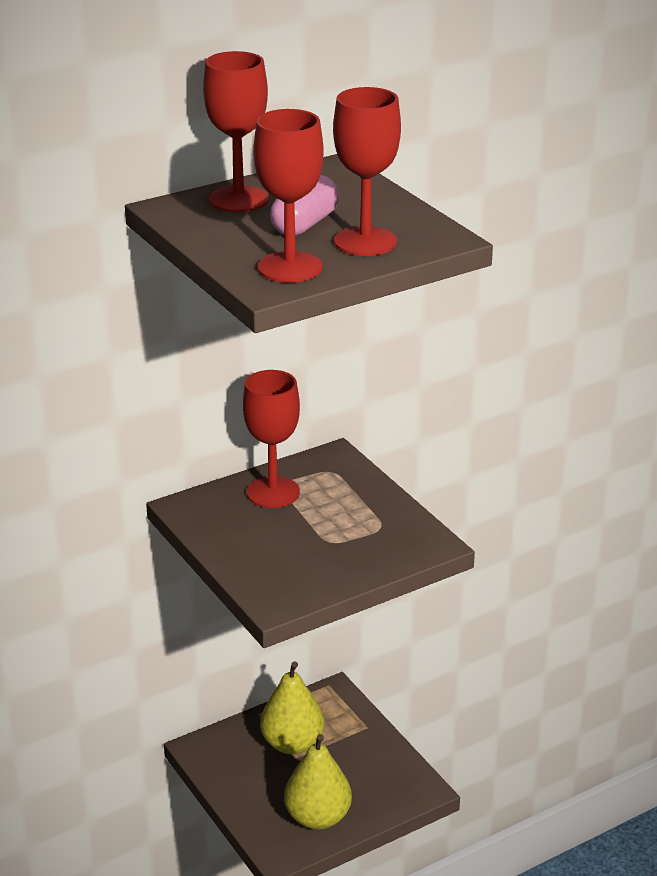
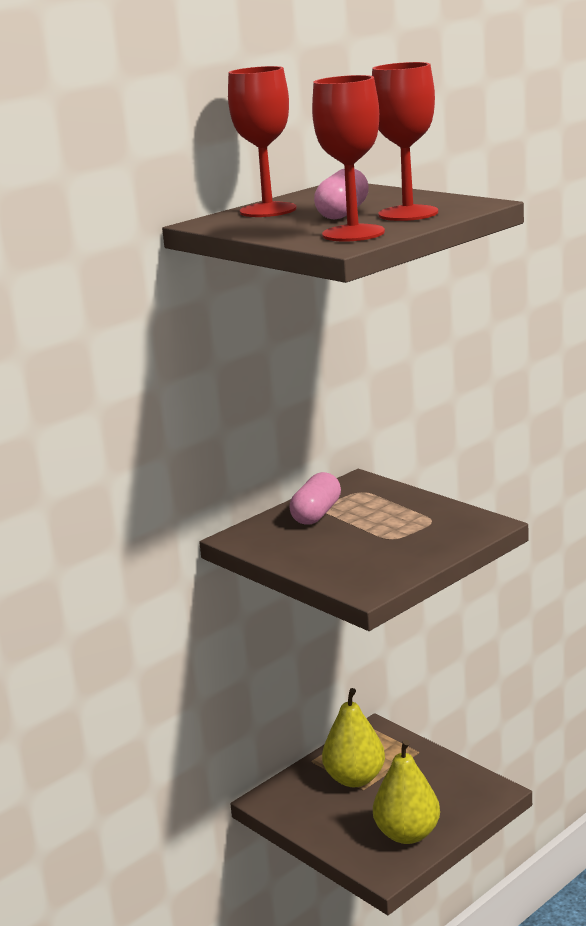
camera: 10 degrees left, 10 degrees down
red goblet [243,370,300,508] -> pink capsule [289,472,341,525]

